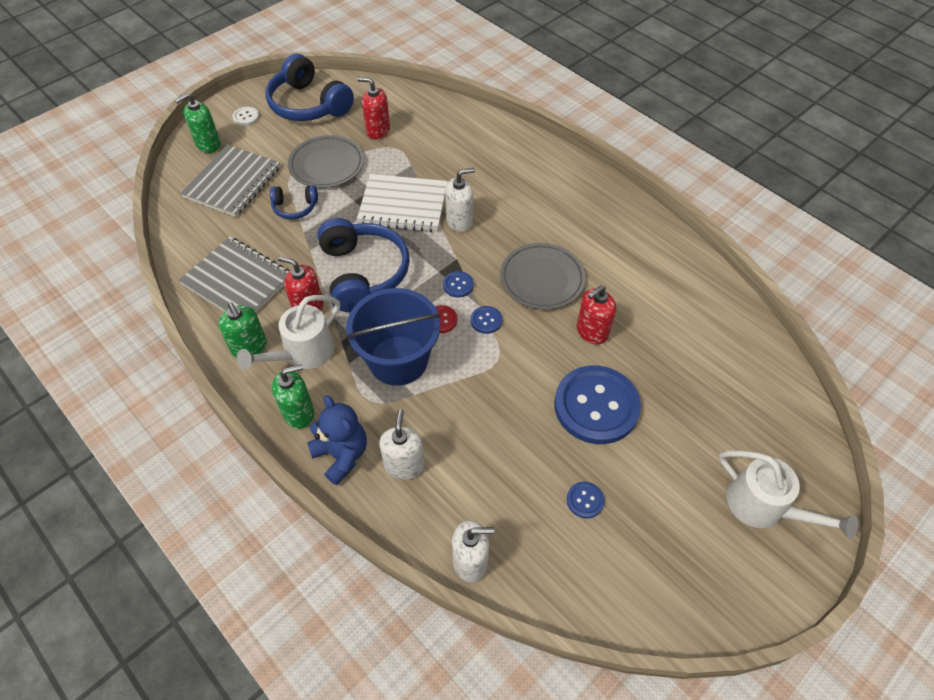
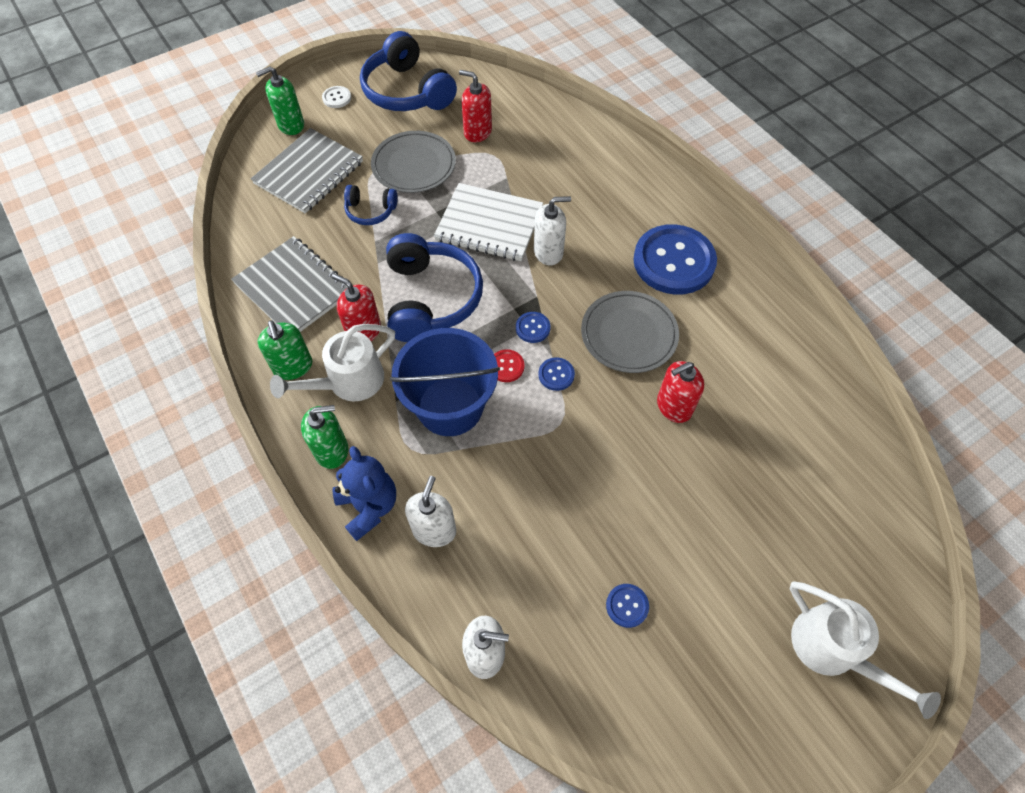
camera: 10 degrees right, 5 degrees up
blue button [554,365,641,444] -> blue button moved to [633,224,717,295]

